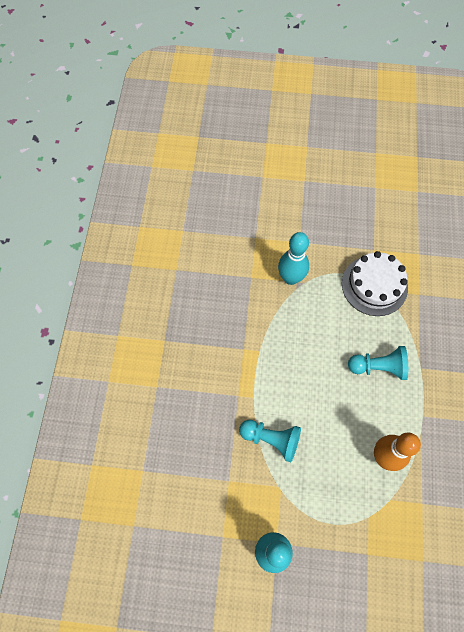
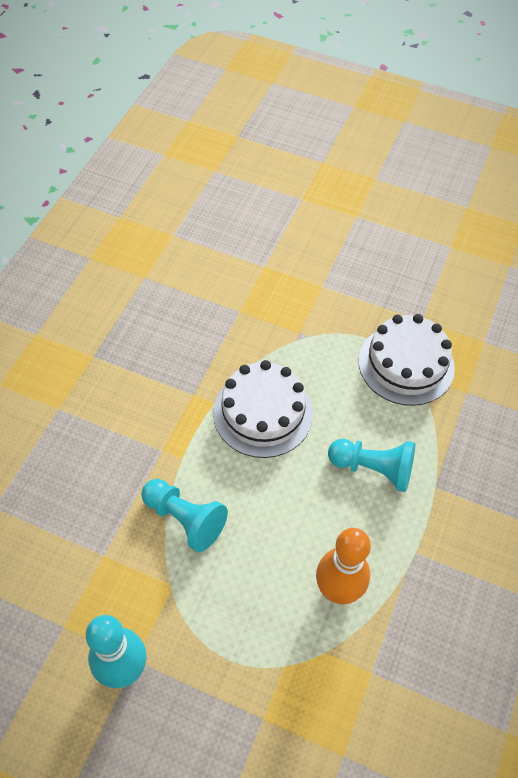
camera: 15 degrees right, 10 degrees down
turquoise bowling pin [278,232,309,285] -> none
none -> white cake [213,360,313,458]

